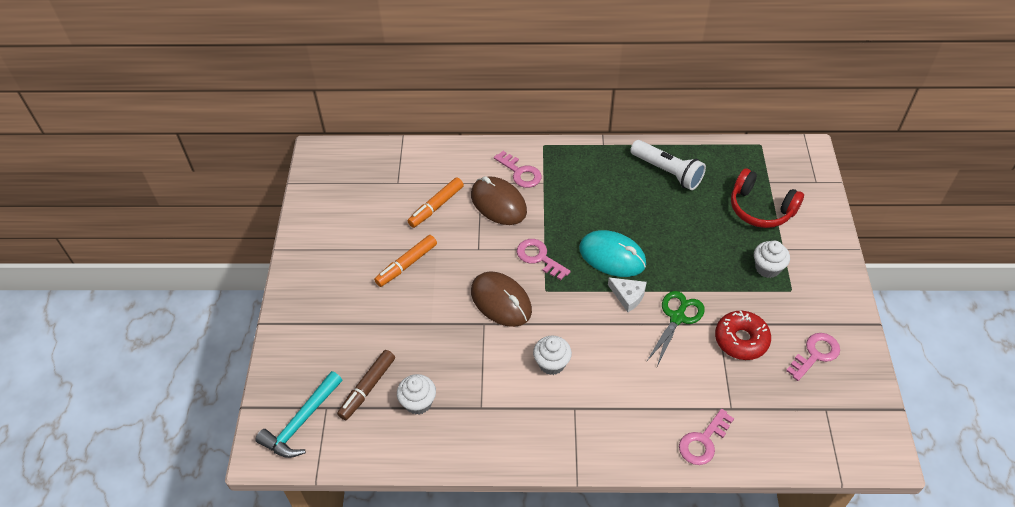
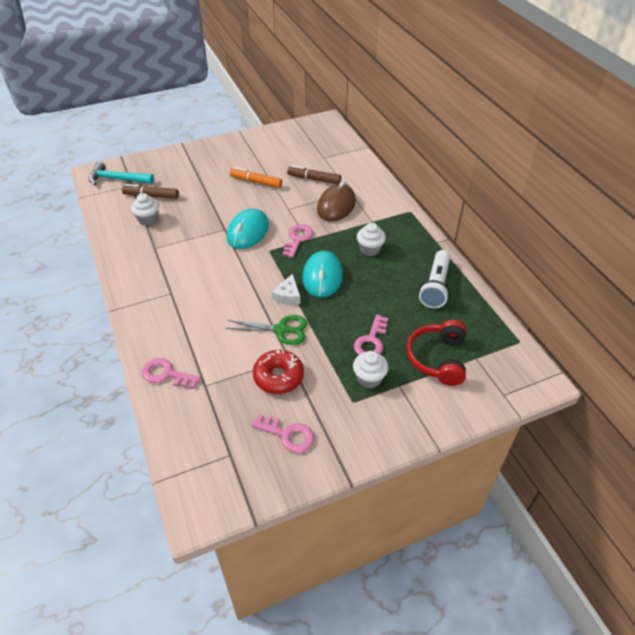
camera: 65 degrees right, 5 degrees down
orange marker [408,177,464,228] -> brown marker [287,165,341,184]
brown mouse [471,272,532,327] -> turquoise mouse [227,209,269,249]
pink key [494,151,542,188] -> pink key moved to [354,315,388,355]
white cupcake [533,336,572,375] -> white cupcake moved to [357,223,386,256]

